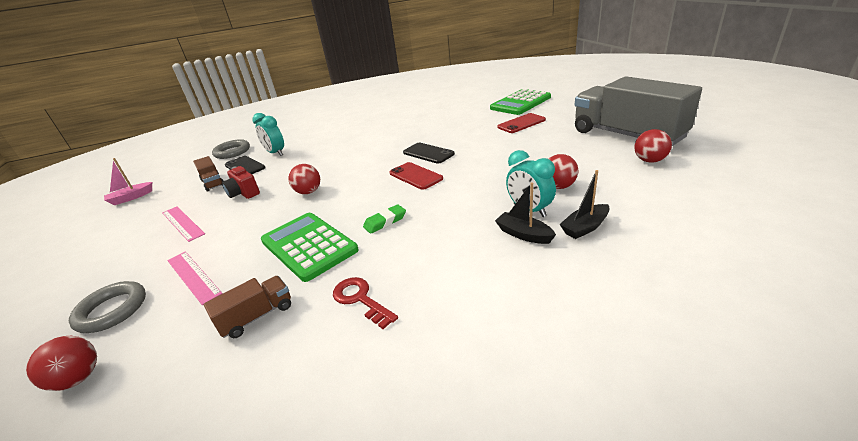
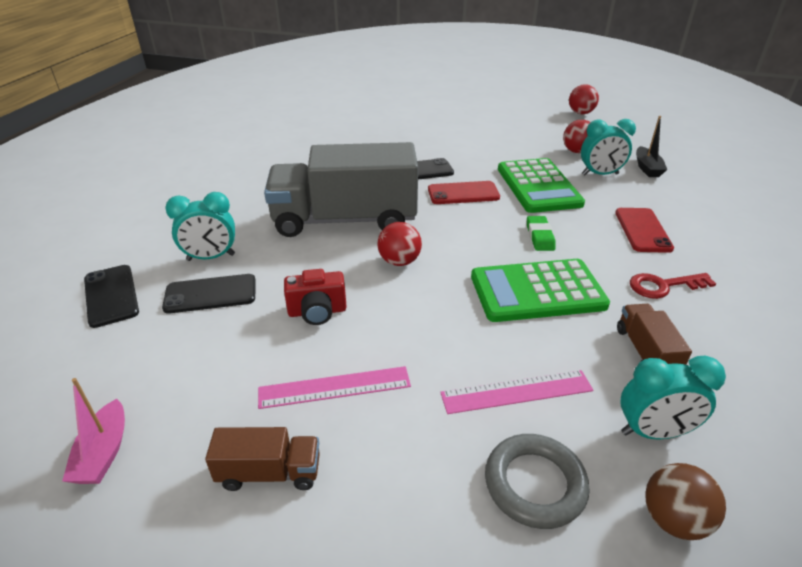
camera: 60 degrees left, 5 degrees up
red ball [26,336,97,391] -> brown ball [645,463,726,540]
brown truck [193,156,224,192] -> brown truck moved to [205,427,320,491]
grey ring [212,139,250,159] -> black phone [84,265,139,328]
green calculator [490,89,551,115] -> green calculator moved to [498,158,585,213]
black boat [495,182,556,244] -> none
red phone [497,113,546,133] -> red phone moved to [615,208,674,253]
grey truck [575,76,702,146] -> grey truck moved to [264,142,418,237]
none -> turquoise clock [620,356,726,439]

